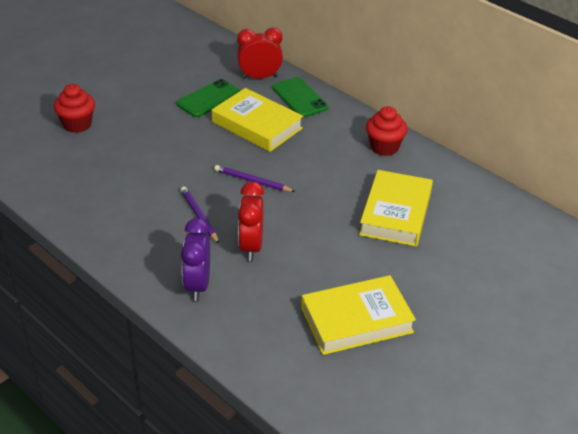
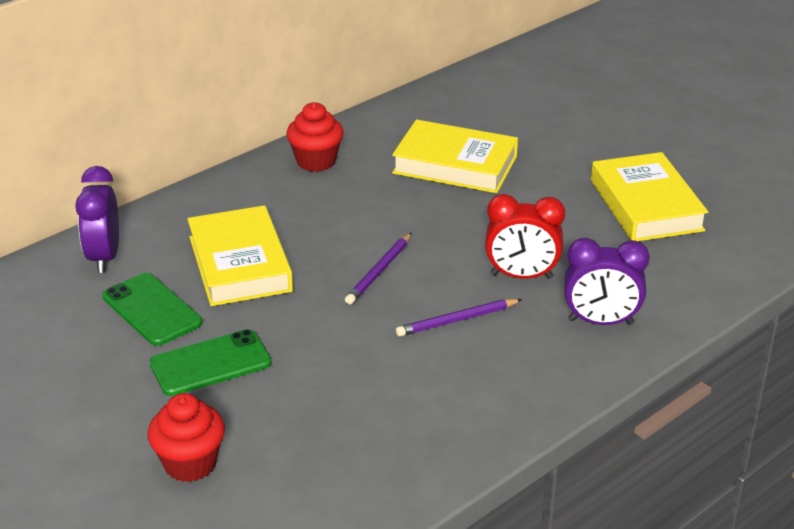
camera: 85 degrees left, 5 degrees down
yellow book [212,88,303,152] -> yellow book turned 60 degrees counterclockwise [188,205,293,306]
red clock [237,28,283,79] -> purple clock [75,166,119,273]
green phone [272,77,328,118] -> green phone moved to [150,329,271,396]

